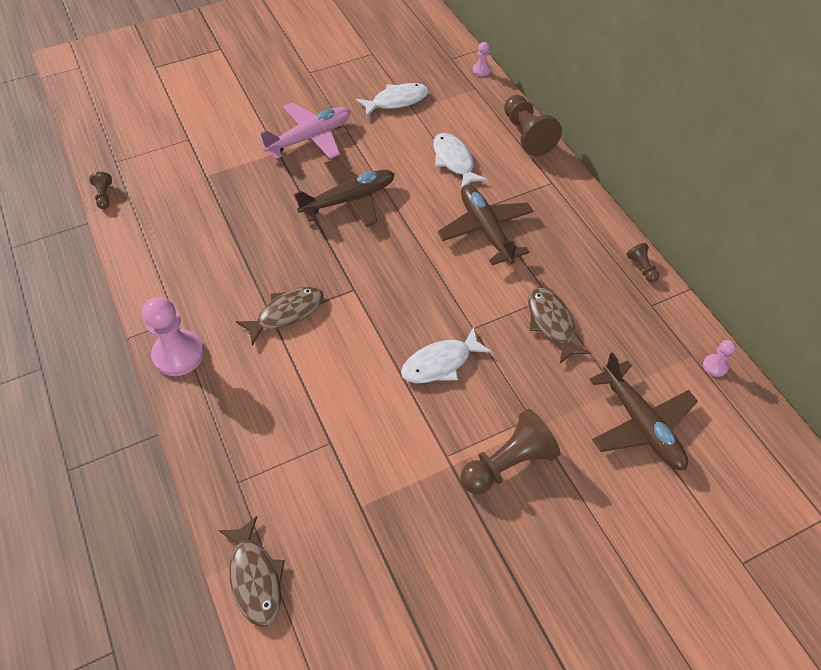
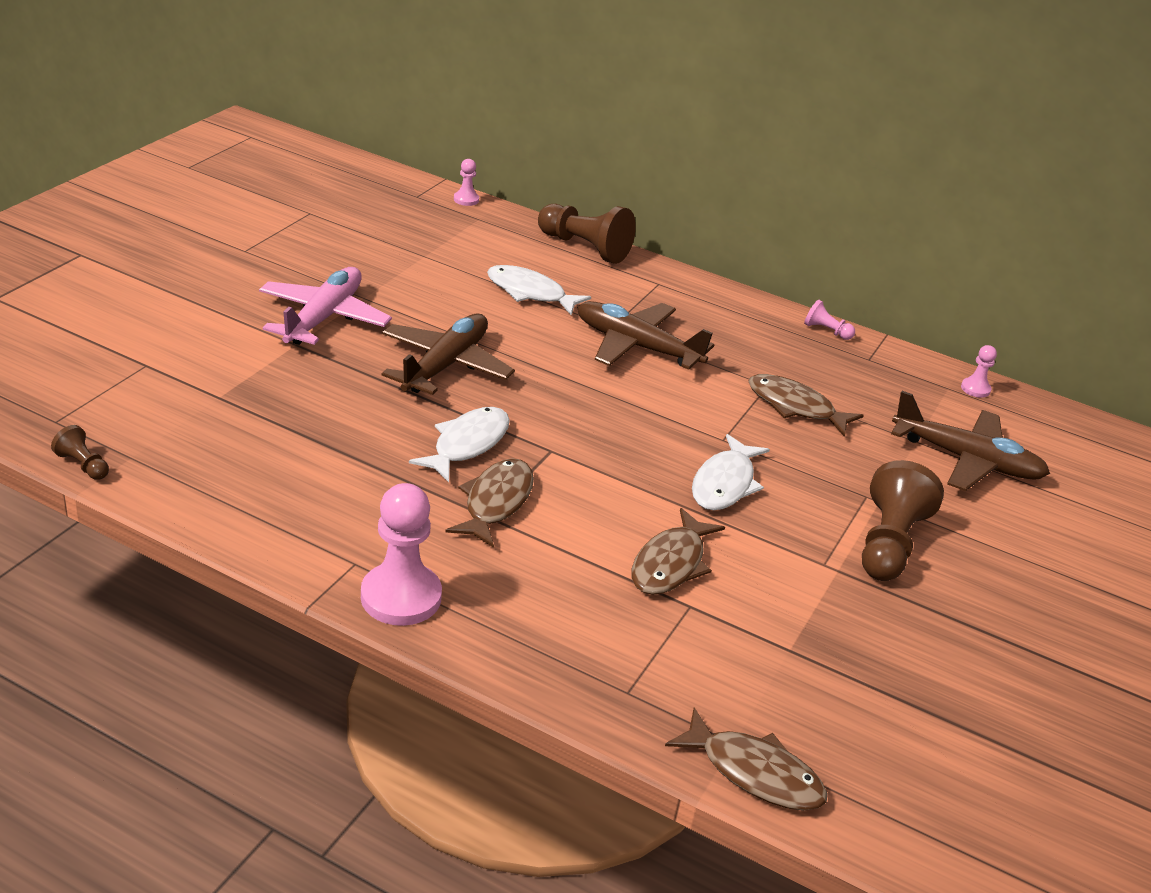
camera: 40 degrees left, 20 degrees down
white fish [356,83,429,117] -> white fish moved to [409,407,510,482]
brown pawn [626,243,659,283] -> pink pawn [804,300,855,340]
none -> brown fish [632,508,725,595]

